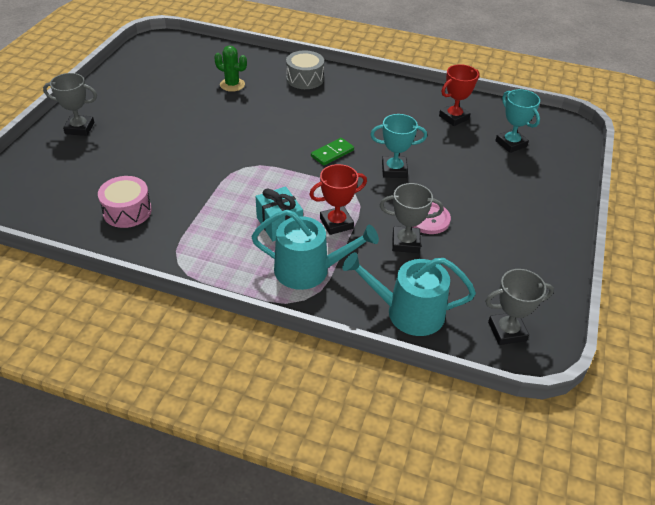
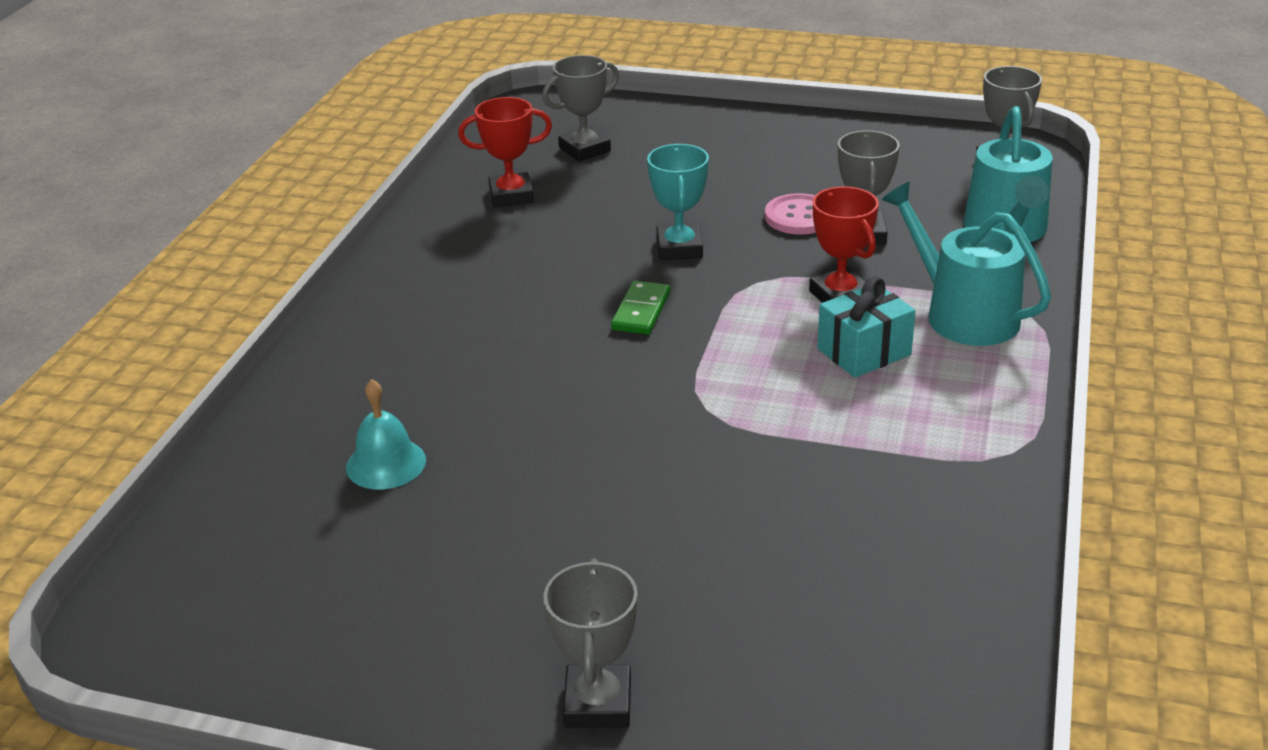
camera: 90 degrees left, 10 degrees down
pink drum [98,176,152,228] -> none
green cactus [214,46,247,92] -> turquoise bell [346,379,426,489]
turquoise watering can [251,210,379,290] -> turquoise watering can turned 45 degrees counterclockwise [882,182,1051,346]
grey drum [286,50,324,89] -> none
green domino [311,138,354,166] -> green domino turned 60 degrees clockwise [611,281,671,335]
red trophy [439,64,480,126] -> red trophy turned 60 degrees counterclockwise [458,97,552,207]
turquoise trophy [495,89,540,153] -> grey trophy [542,55,619,162]

